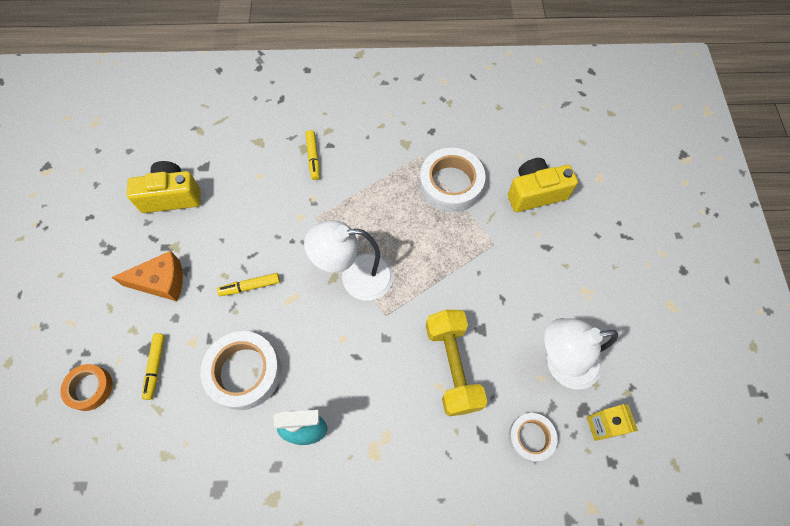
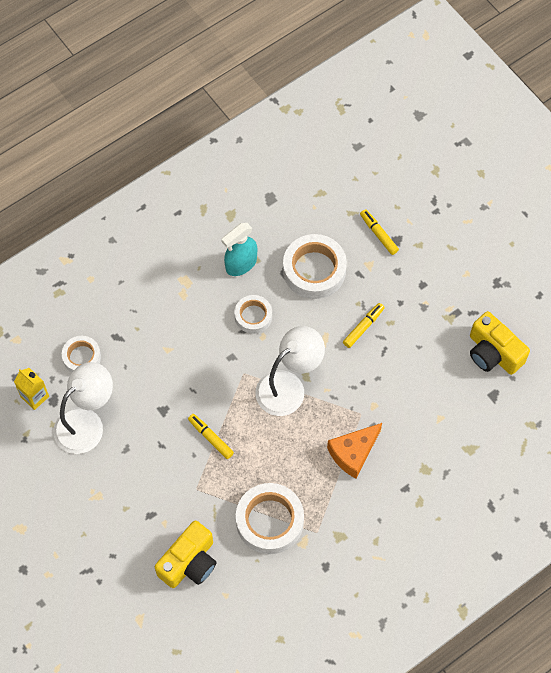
camera: 145 degrees right, 0 degrees up
orange tape [60,364,112,411] -> none
orange cheese [111,251,183,301] -> orange cheese moved to [327,423,382,479]
yellow camera [127,161,201,213] -> yellow camera turned 90 degrees clockwise [470,311,530,375]
yellow marker [306,130,320,180] -> yellow marker moved to [188,414,234,459]
yellow dumbbell [426,310,487,416] -> none
none -> white tape [234,295,272,334]

